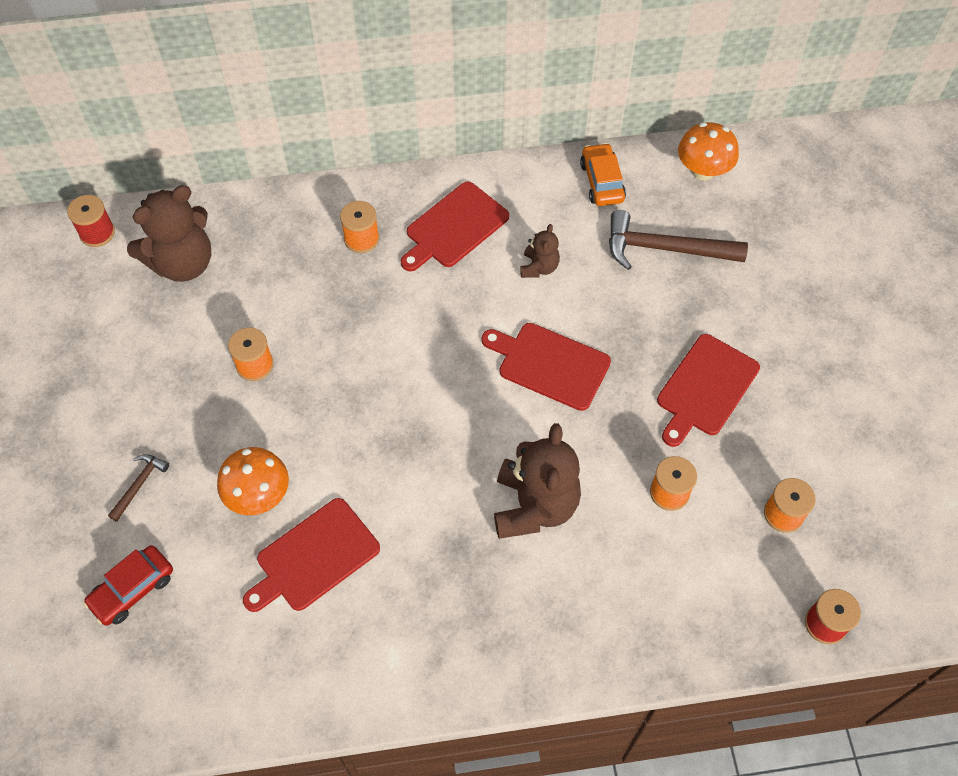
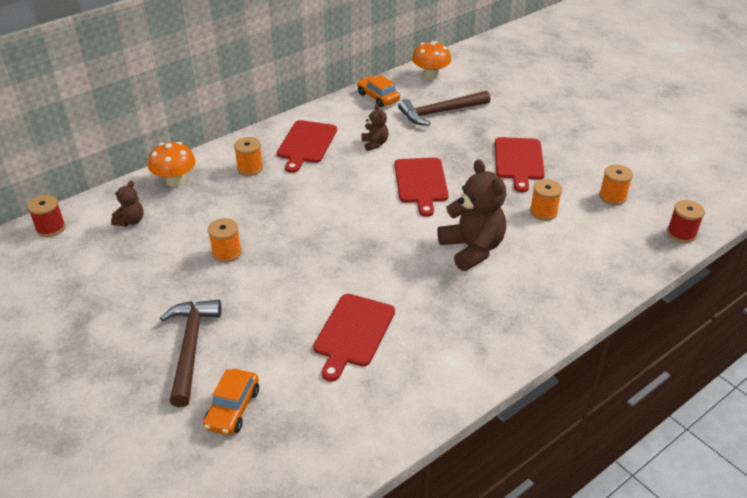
camera: 30 degrees left, 20 degrees down
red car [83,545,173,626] -> orange car [203,369,259,435]
brown hammer [108,454,169,522] -> brown hammer [160,299,221,407], size x2.04
brown teddy bear [127,185,211,282] -> brown teddy bear [111,181,144,226], size x0.50
orange mushroom [217,447,289,515] -> orange mushroom moved to [148,142,196,187]
red cutting board [482,323,611,411] -> red cutting board turned 90 degrees counterclockwise [395,158,449,217]

